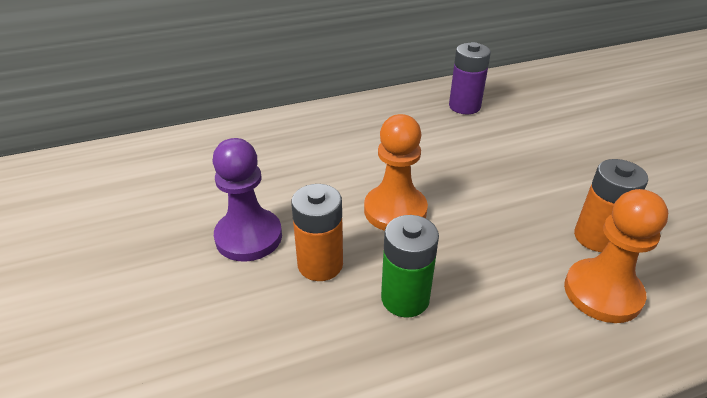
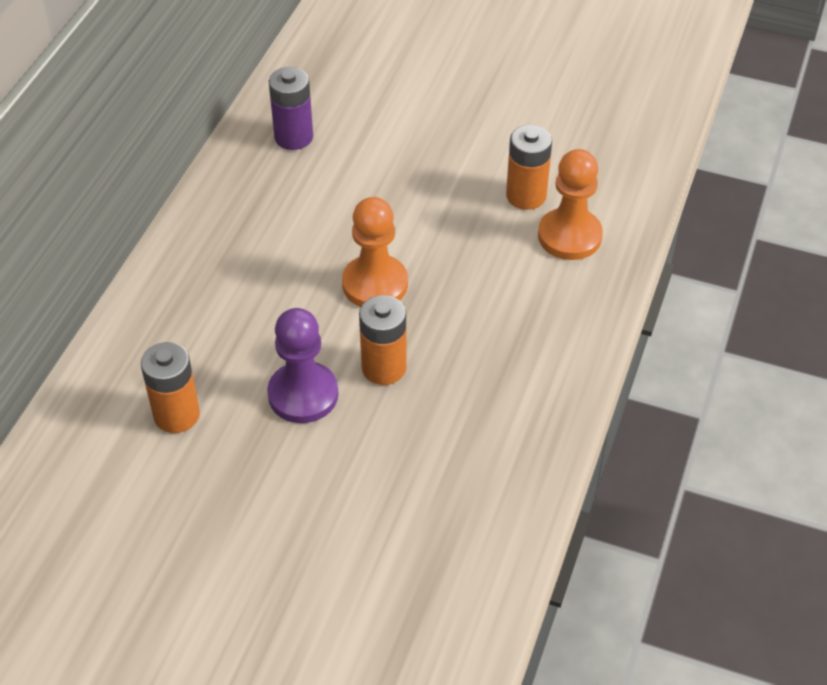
camera: 50 degrees left, 10 degrees up
green battery [381,215,439,317] -> none
none -> orange battery [141,342,200,433]

